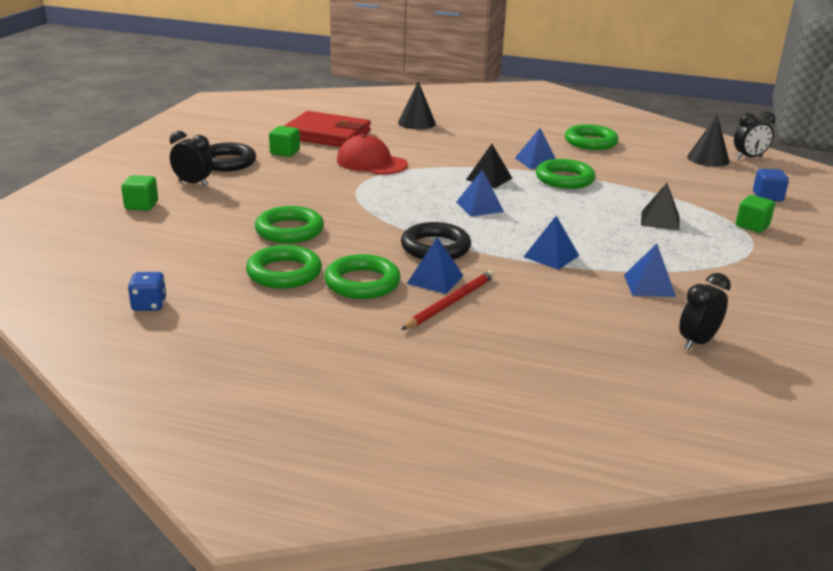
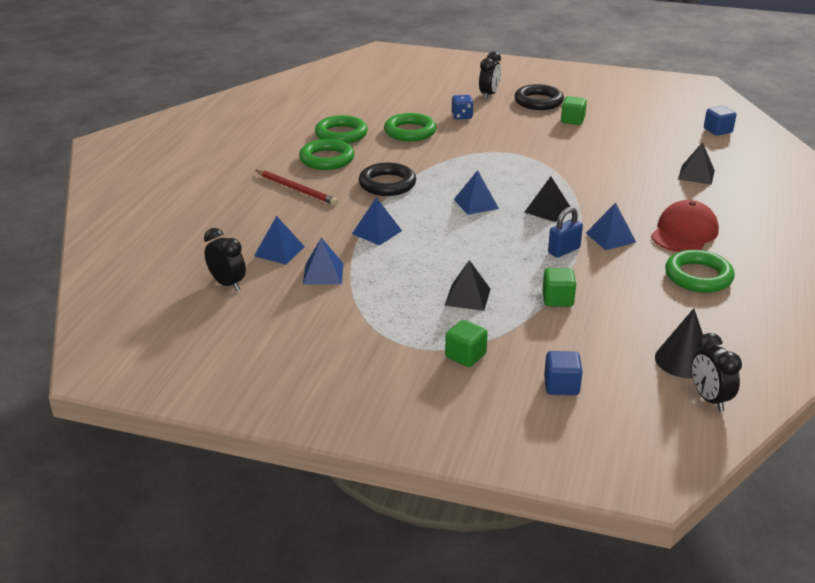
camera: 90 degrees right, 5 degrees up
green cube [121,175,158,211] -> green cube moved to [542,268,576,307]
blue dice [128,272,166,311] -> blue dice moved to [452,95,474,119]
red wallet [284,111,371,147] -> none
red cap [337,134,408,175] -> red cap moved to [651,200,719,252]
black cone [398,81,436,130] -> black pyramid [678,142,715,185]
blue pyramid [407,237,464,294] -> blue pyramid moved to [254,216,305,265]
green ring [536,159,595,189] -> blue padlock [548,207,583,258]
none -> blue cube [704,106,736,136]

